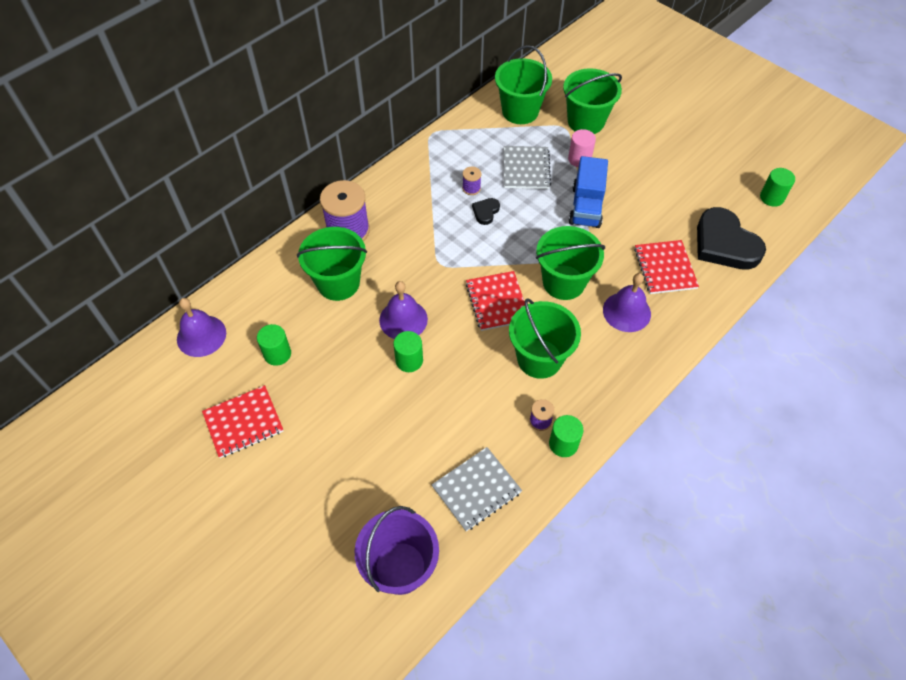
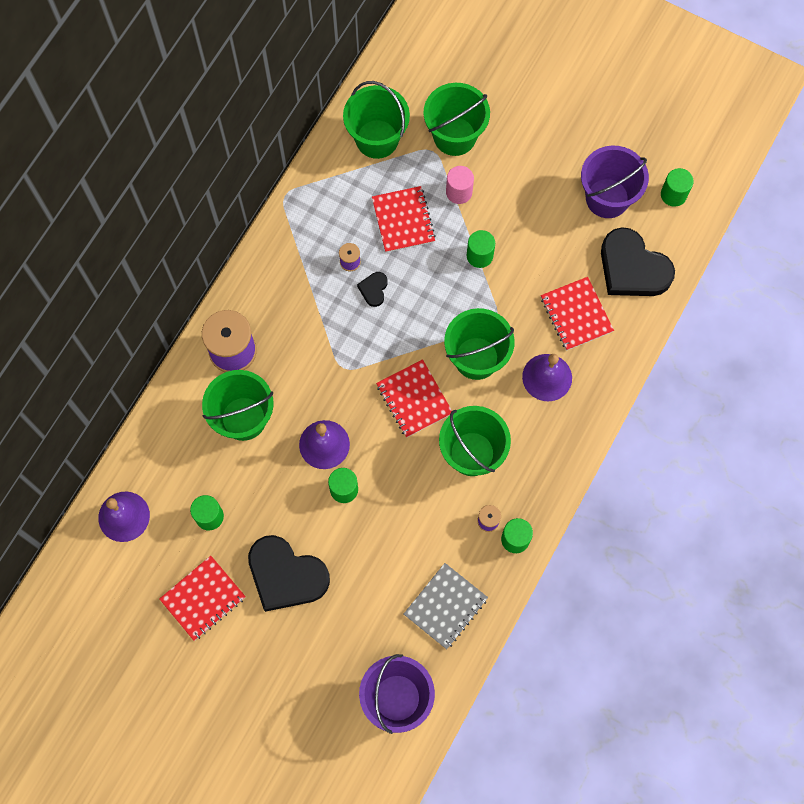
camera: 15 degrees left, 15 degrees up
grey notebook [504,146,551,189] -> red notebook [372,186,436,253]
blue truck [569,156,608,228] -> green cylinder [466,230,495,268]
none -> black heart [248,535,330,612]
none -> purple bucket [581,146,649,218]

